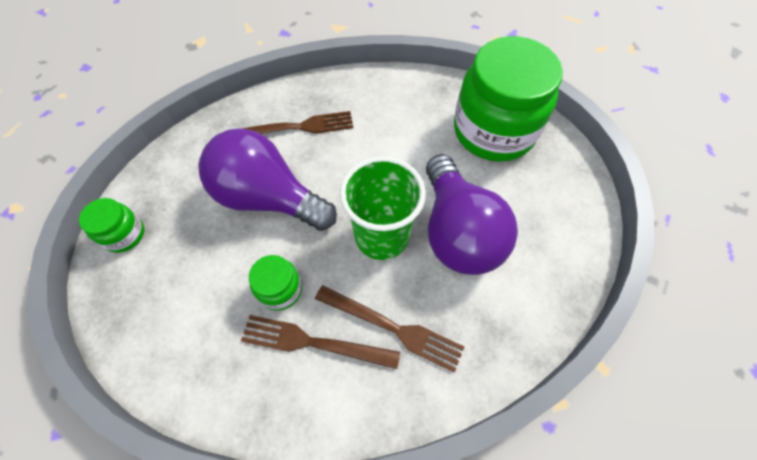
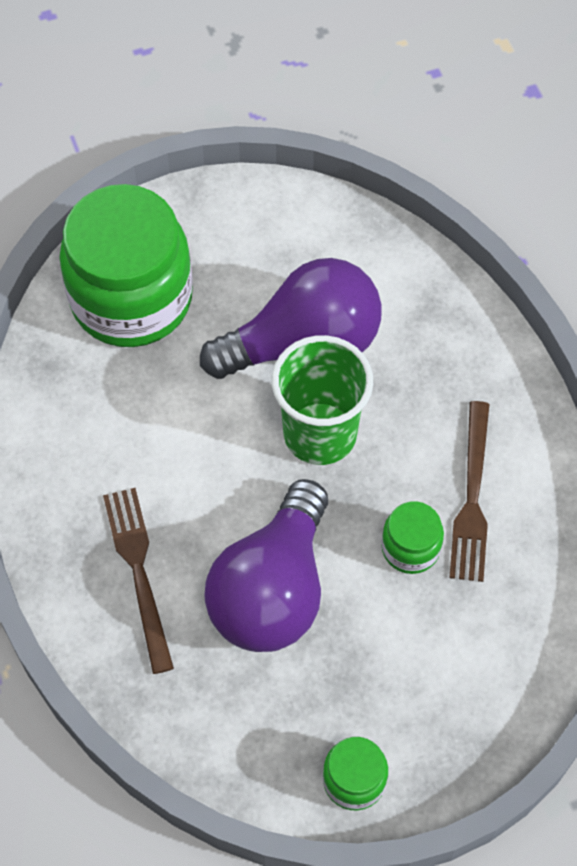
camera: 95 degrees left, 0 degrees up
brown fork [315,285,464,373] -> none

